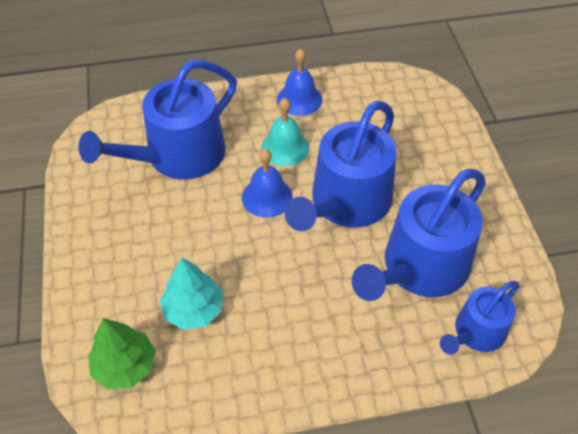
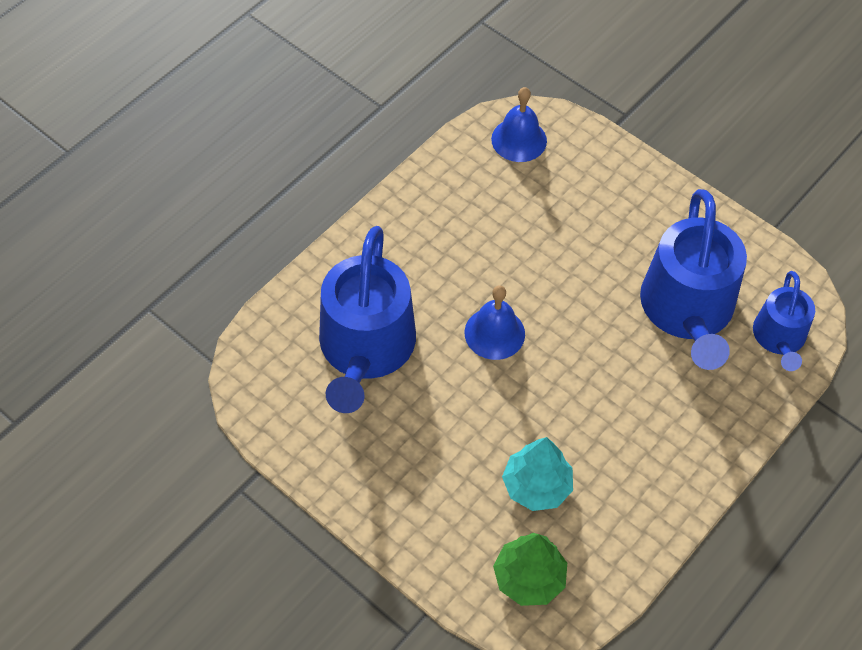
camera: 40 degrees left, 5 degrees up
turquoise bell [261,98,309,166] -> none
blue bell [277,48,322,116] -> blue bell moved to [491,87,547,162]
blue watering can [285,101,396,231] -> none

